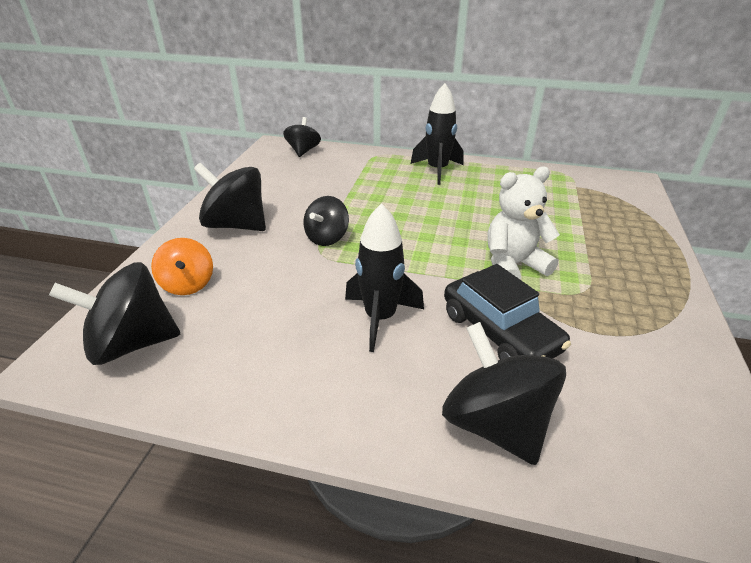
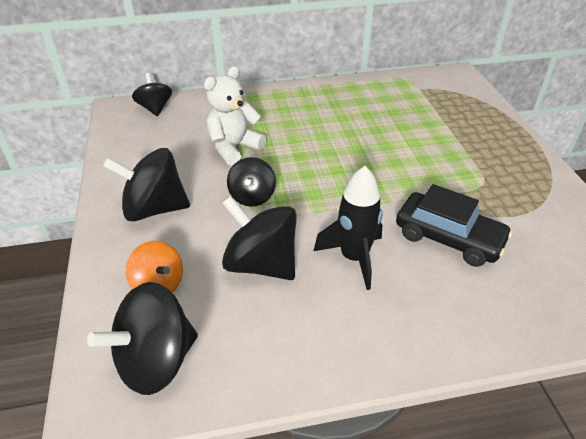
camera: 25 degrees left, 5 degrees up
black rocket [411,83,464,185] -> none
black spinning top [442,322,566,465] -> black spinning top moved to [222,196,297,280]
white teddy bear [487,166,560,279] -> white teddy bear moved to [204,66,266,166]

